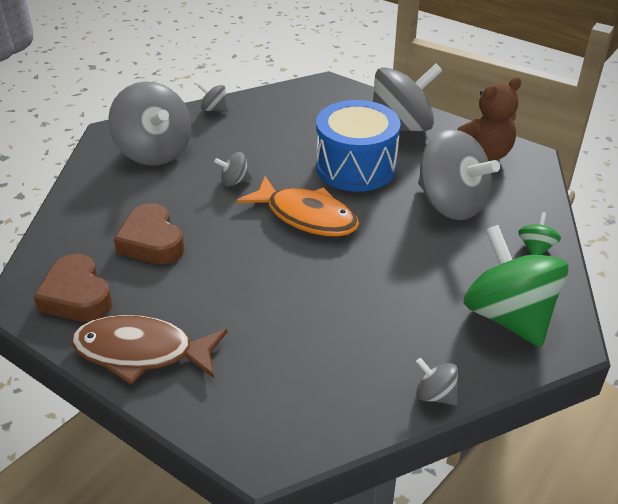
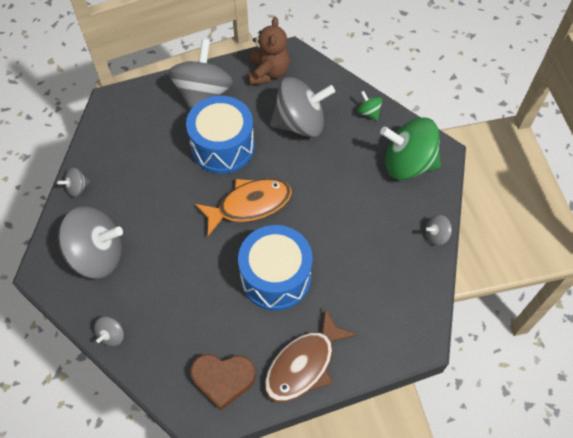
camera: 55 degrees left, 20 degrees up
brown heart [114,203,185,264] -> none
grey spinning top [214,152,252,187] -> grey spinning top moved to [94,316,124,346]
none -> blue drum [238,225,313,311]

